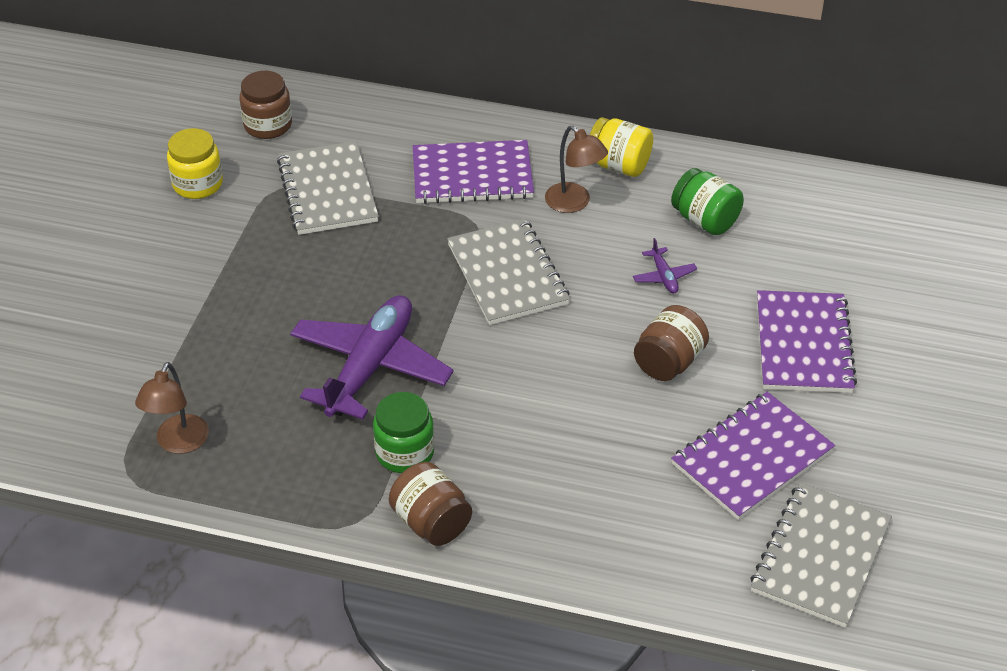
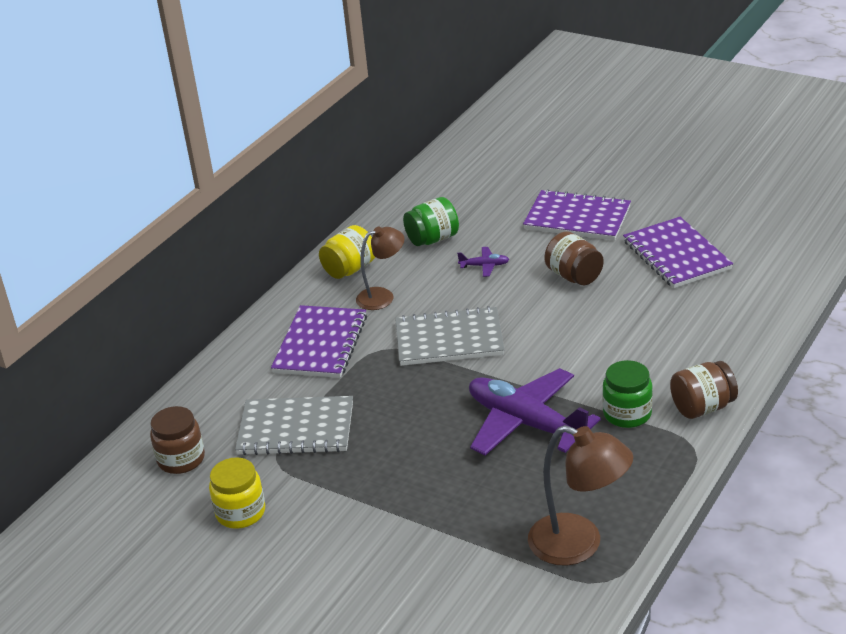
camera: 70 degrees left, 10 degrees down
brown lamp [135,362,209,454] -> brown lamp [528,425,633,566], size x1.54
grey notebook [750,482,892,628] -> none

